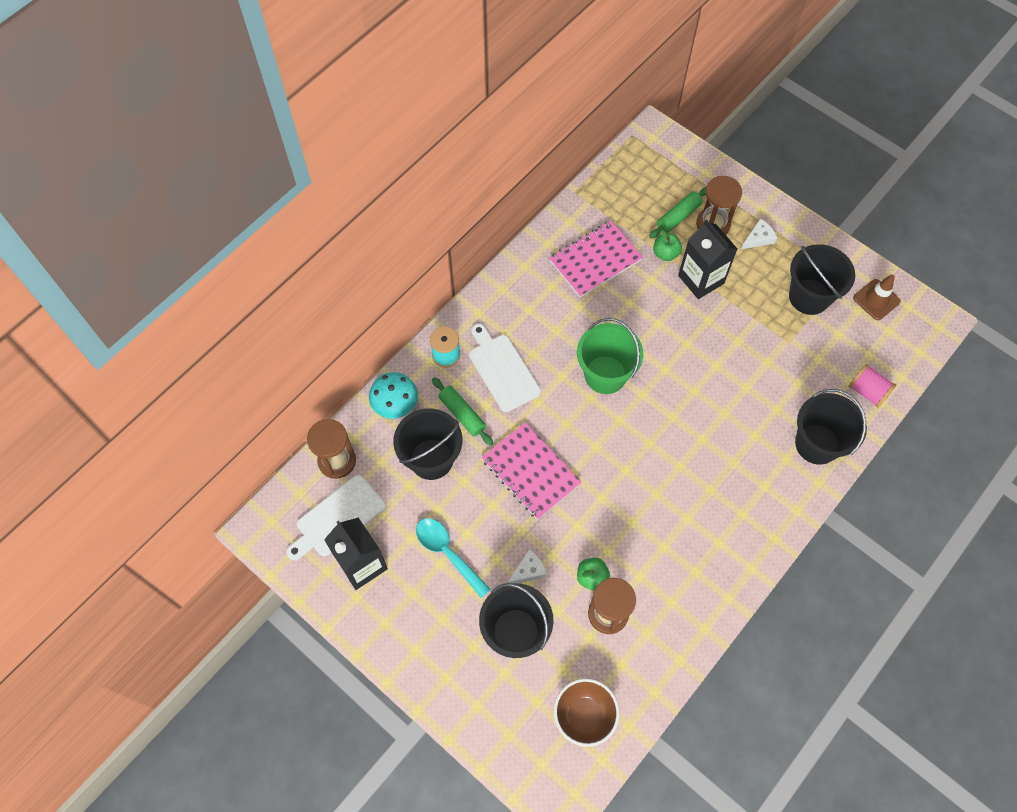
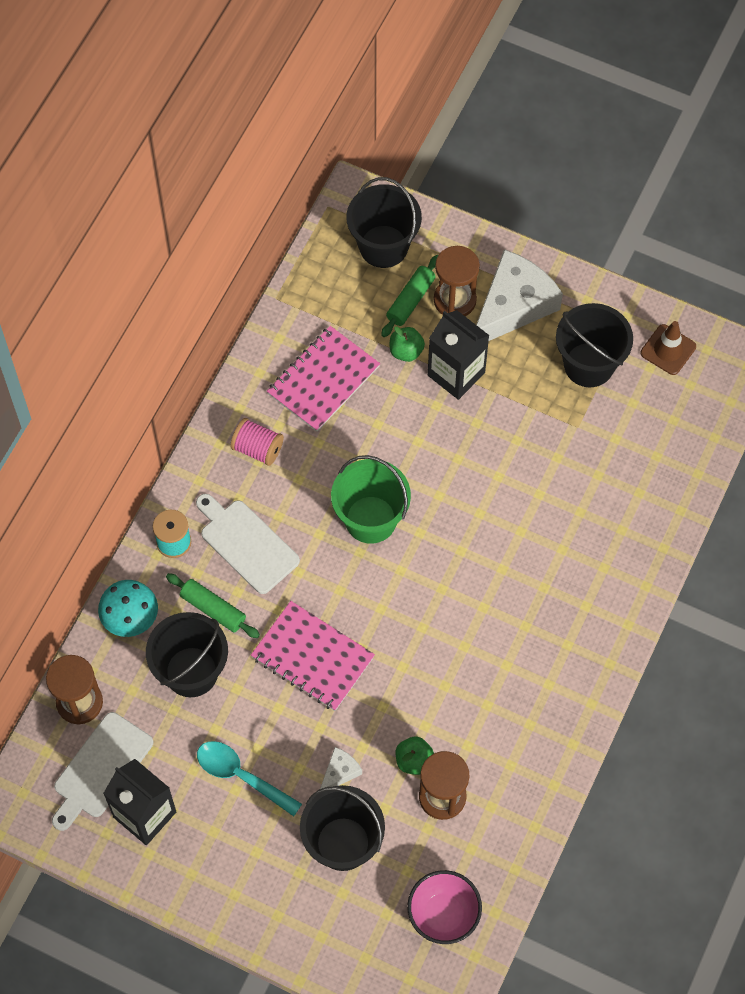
camera: 15 degrees left, 0 degrees up
brown bowl [554,678,619,747] -> pink bowl [407,870,482,944]
white cheese [742,218,777,249] -> white cheese [476,249,563,341], size x2.30
black bucket [795,389,867,465] -> black bucket moved to [346,177,422,268]
pink spool [848,364,896,408] -> pink spool moved to [230,418,284,466]

